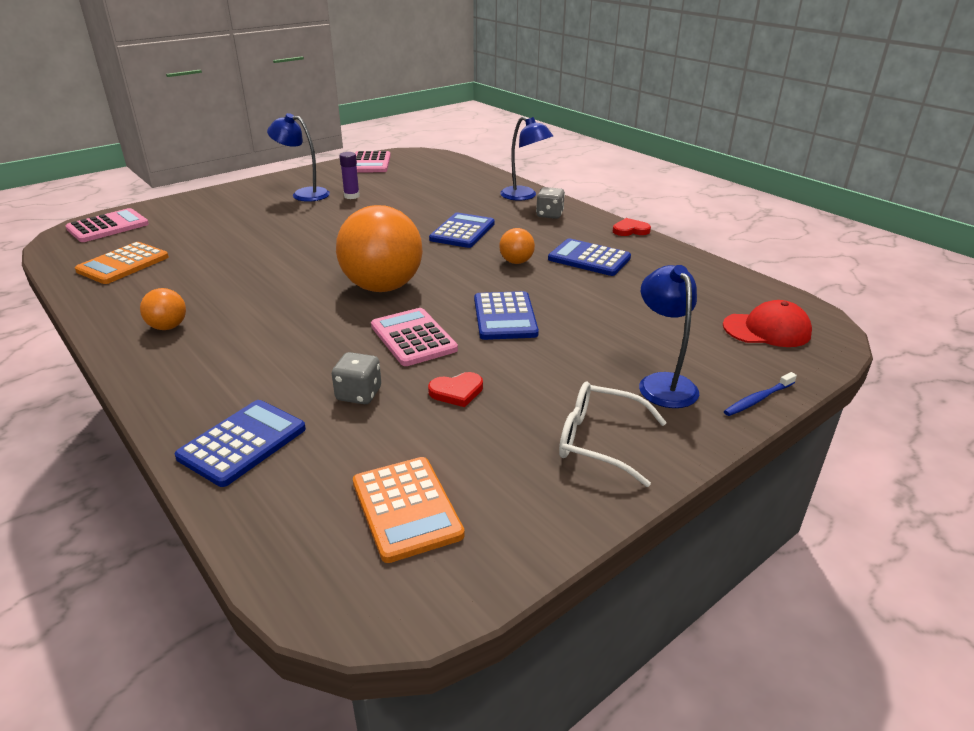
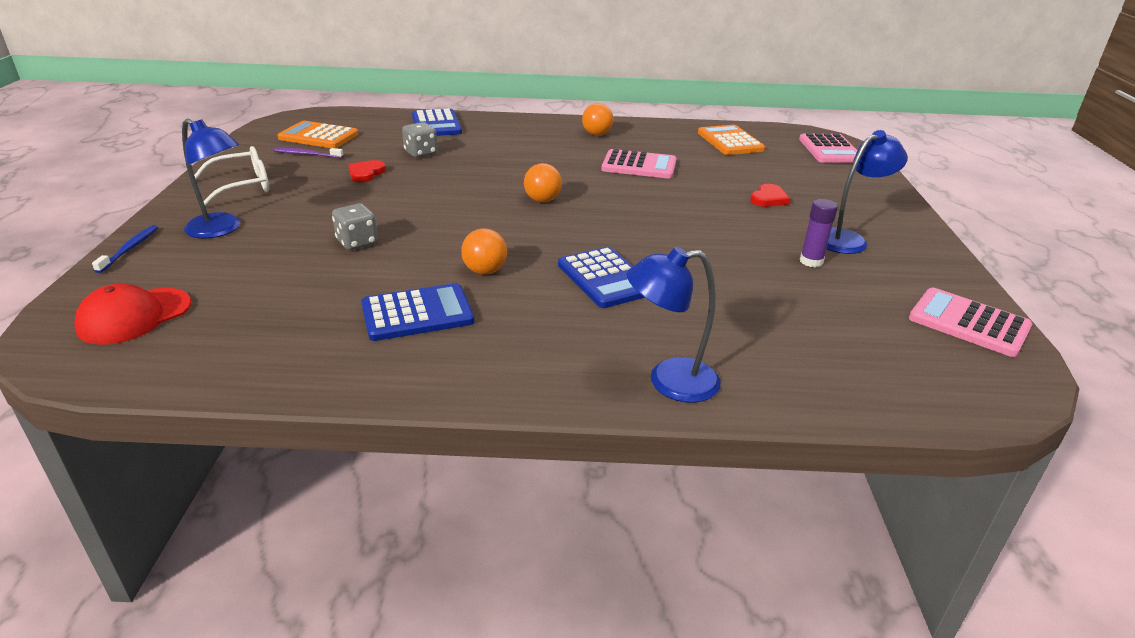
camera: 130 degrees right, 0 degrees up
orange ball [336,205,423,292] -> orange ball [524,163,562,202], size x0.45
pink calculator [371,308,458,366] -> pink calculator moved to [601,149,676,179]
blue calculator [474,291,539,340] -> none
grey dice [536,187,565,219] -> grey dice moved to [332,203,378,250]
red heart [613,218,651,236] -> red heart moved to [750,184,790,207]
none -> purple toothbrush [274,148,344,158]

